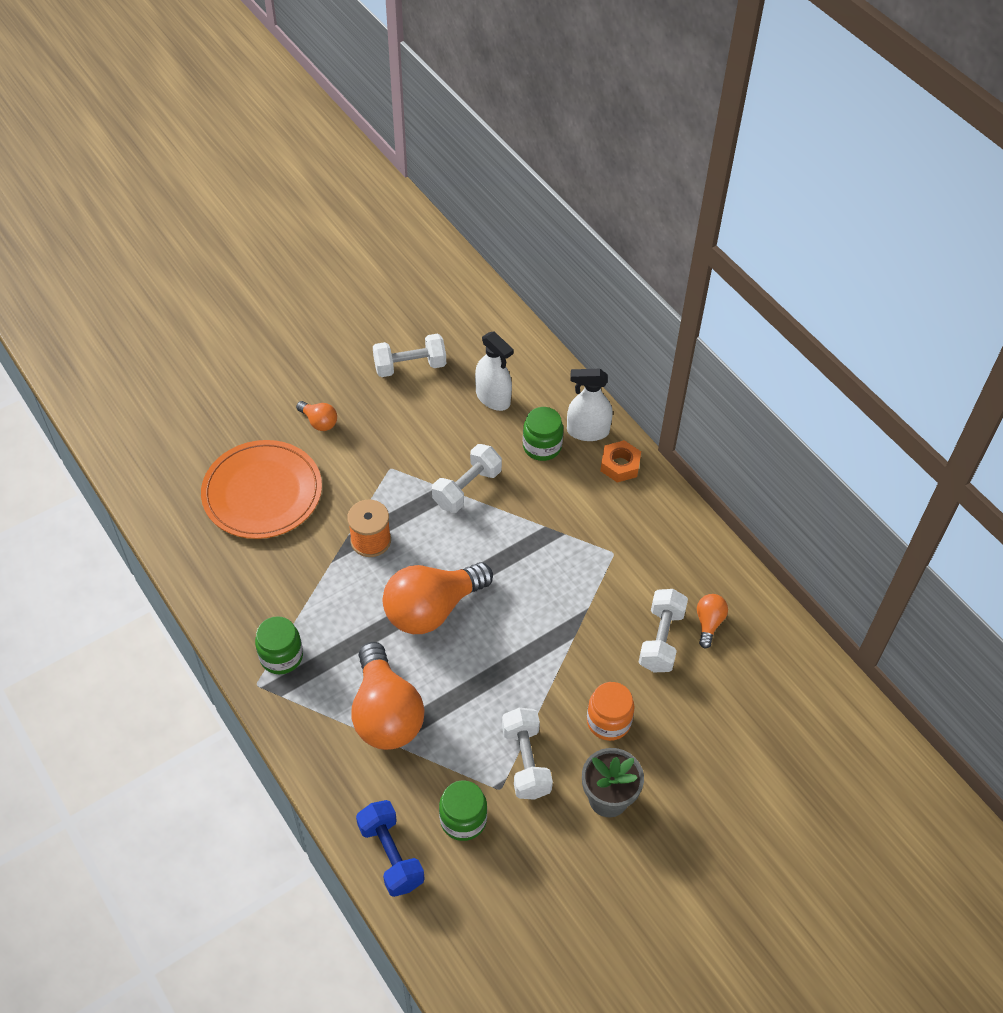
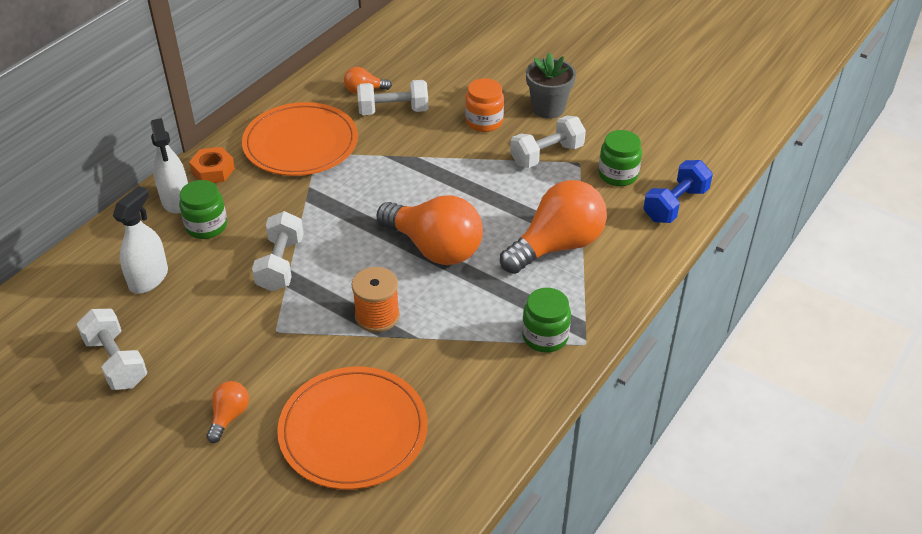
camera: 110 degrees left, 10 degrees down
white dumbbell [432,444,502,513] -> white dumbbell turned 75 degrees clockwise [252,211,303,291]
none -> orange plate [242,102,358,176]

